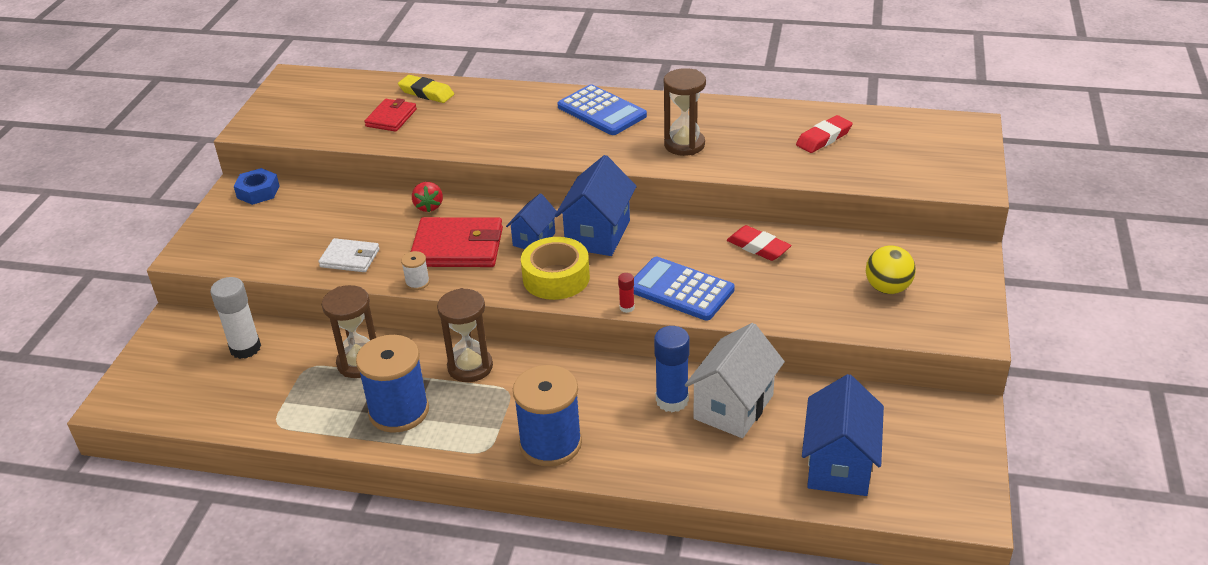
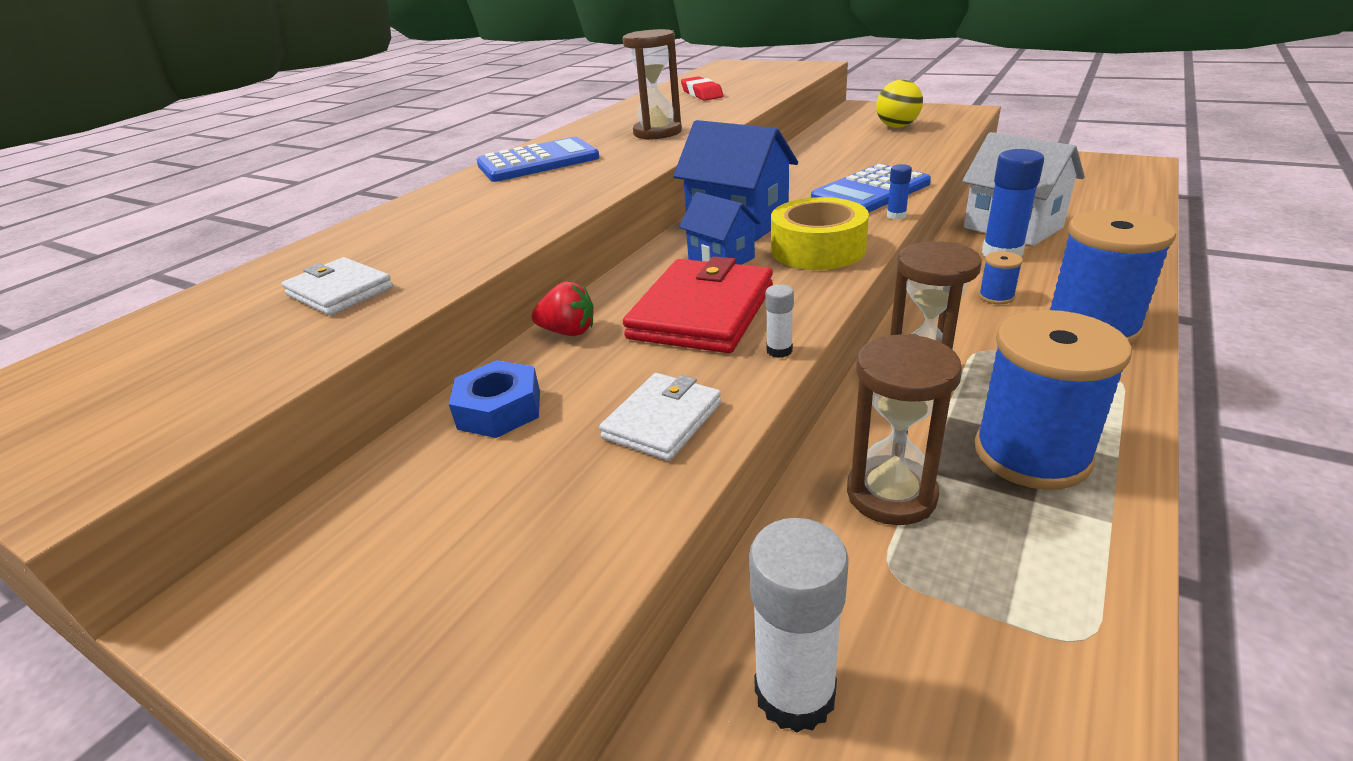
camera: 70 degrees left, 5 degrees down
blue nut [234,168,279,205] -> blue nut moved to [449,360,540,438]
red wallet [364,98,417,132] -> white wallet [281,257,393,316]
yellow eraser [398,75,454,103] -> none
white spool [401,251,430,290] -> white glue stick [765,284,794,358]
red glue stick [618,273,635,313] -> blue glue stick [887,164,912,220]
red eraser [727,225,791,261] -> none
blue house [802,374,884,496] -> none
none -> blue spool [979,251,1023,304]

